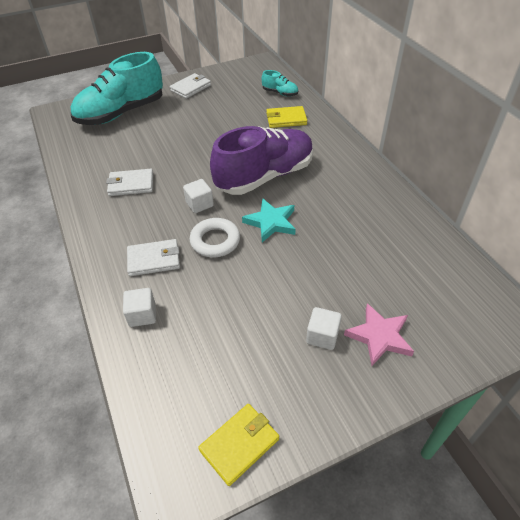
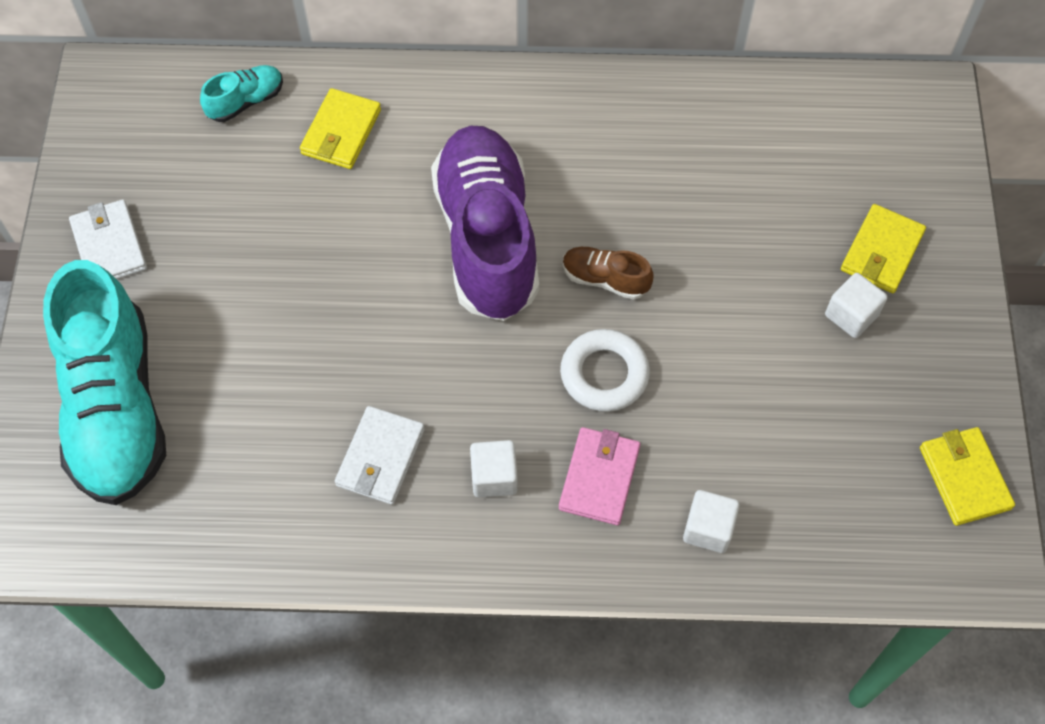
camera: 65 degrees left, 15 degrees up
white wallet [127,239,180,276] -> pink wallet [559,427,641,525]
white cube [183,179,214,213] -> white cube moved to [470,440,518,497]
turquoise star [242,198,296,242] -> brown shoe [563,247,654,300]
pink star [344,303,414,366] -> yellow wallet [841,204,926,293]

